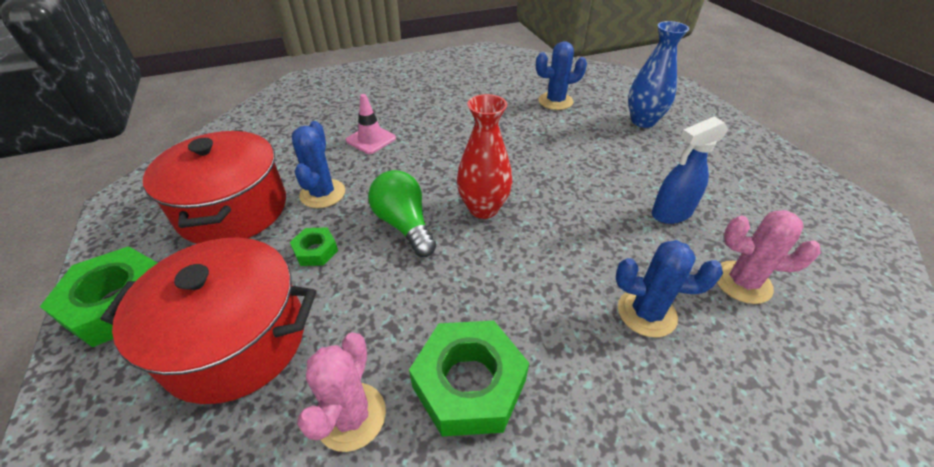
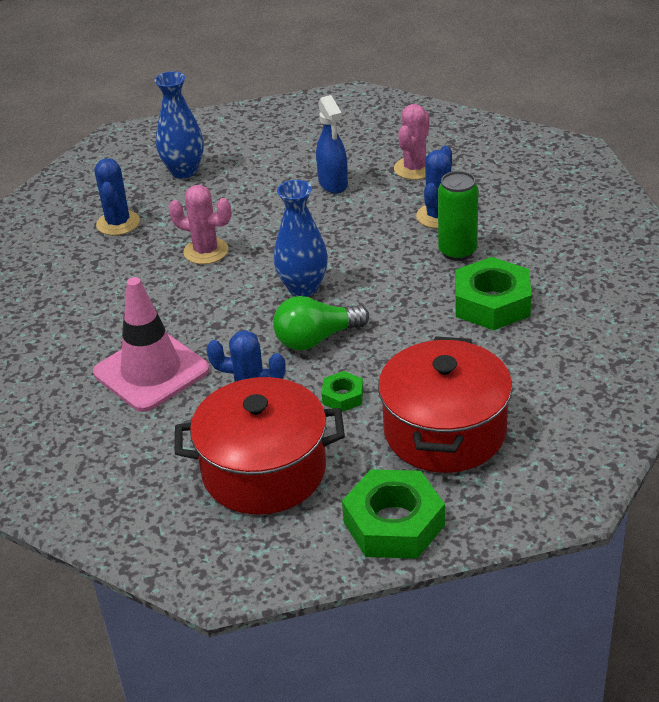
camera: 80 degrees left, 5 degrees down
pink cactus [297,332,386,452] -> pink cactus moved to [169,185,231,264]
pink traffic cone [346,94,396,154] -> pink traffic cone [93,277,210,412], size x1.82
red vase [457,94,512,219] -> blue vase [274,180,328,297]
none -> green can [438,171,478,261]

